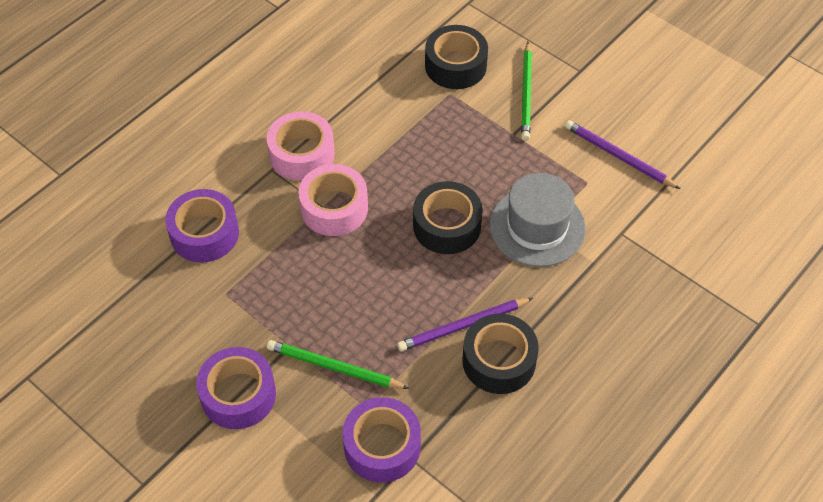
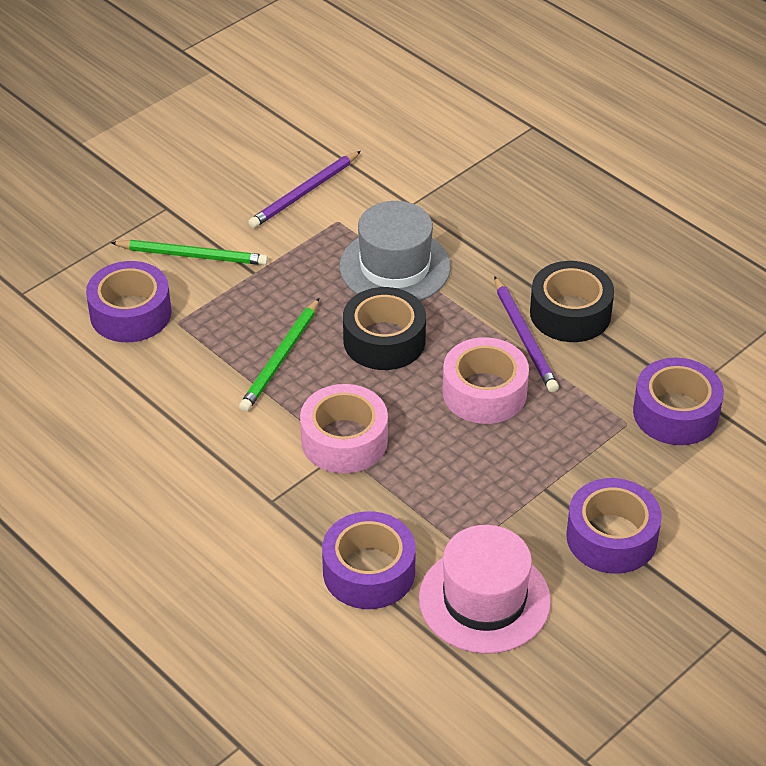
camera: 85 degrees left, 10 degrees down
pink tape [267,111,335,181] -> pink tape moved to [442,337,529,424]
green pencil [267,340,409,389] -> green pencil moved to [239,298,319,412]
black tape [425,25,488,89] -> purple tape [86,261,171,342]
none -> pink hat [419,525,551,654]

